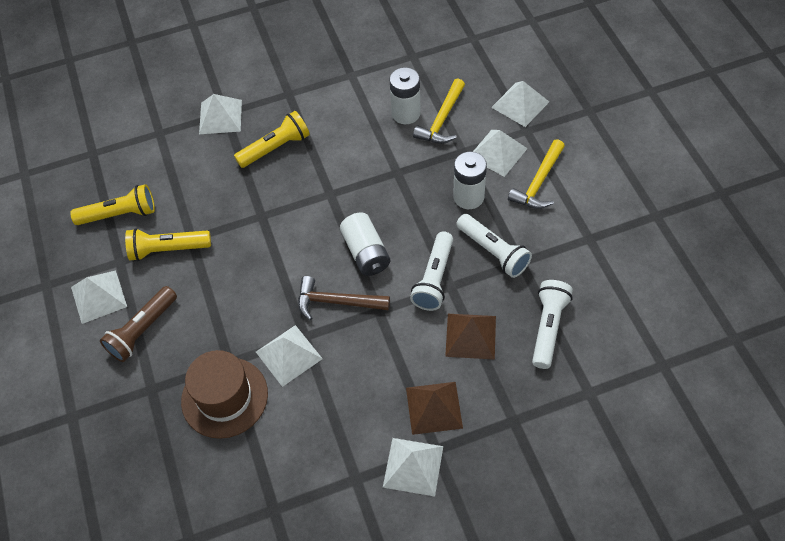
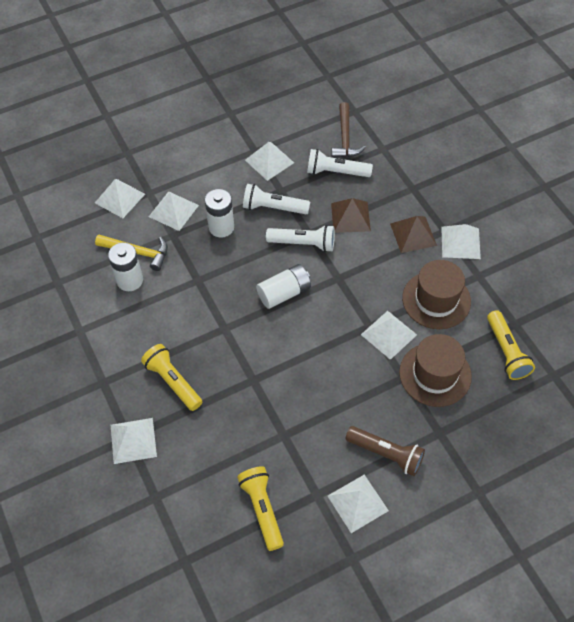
camera: 100 degrees left, 0 degrees up
yellow flashlight [125,228,211,261] -> yellow flashlight moved to [487,310,535,380]
brown hammer [298,276,390,320] -> brown hammer moved to [331,102,366,158]
white flashlight [456,214,532,278] -> white flashlight turned 120 degrees counterclockwise [243,184,310,214]
yellow hammer [508,139,565,209] -> none
none -> white pyramid [245,142,294,181]
none -> brown hat [402,260,471,329]

